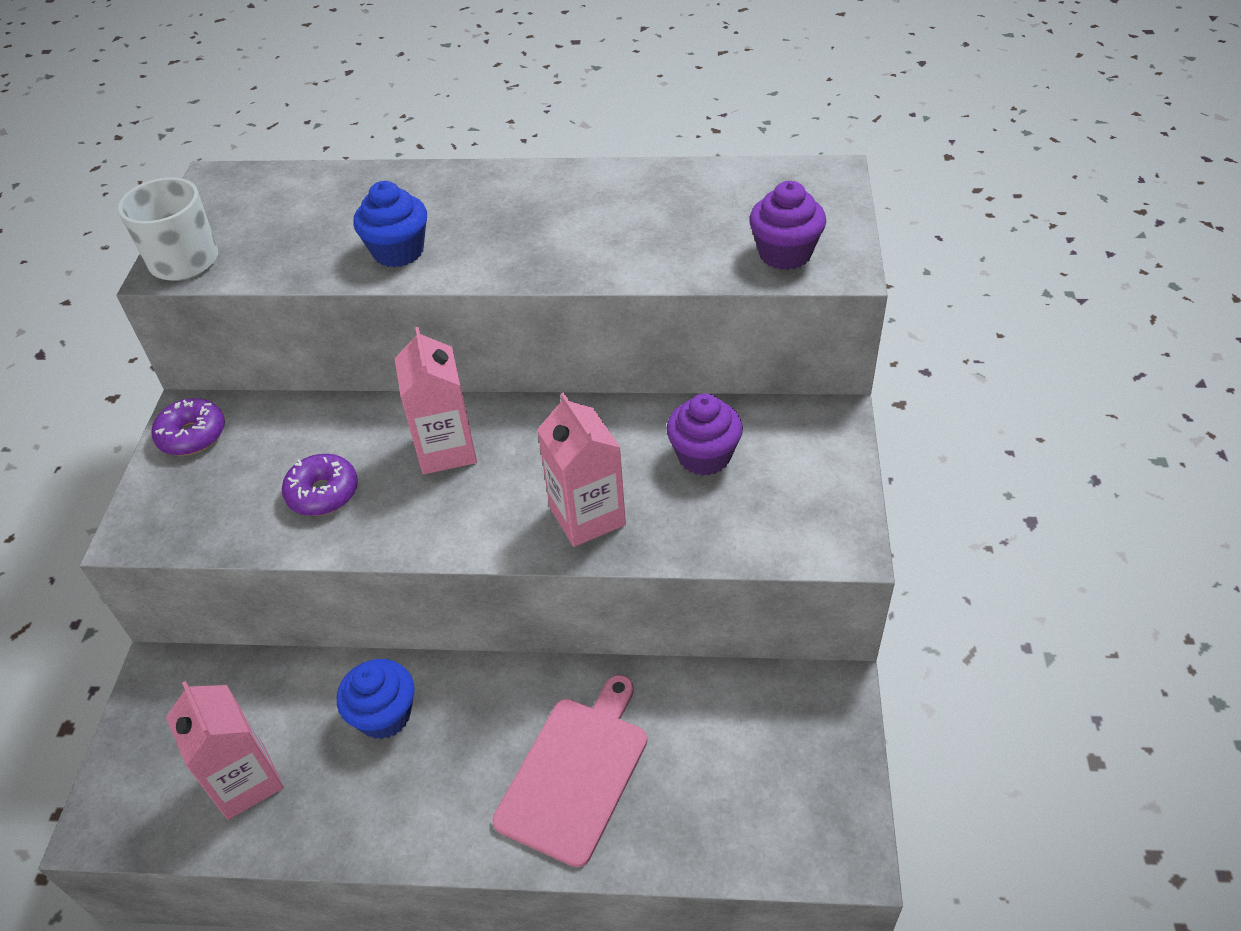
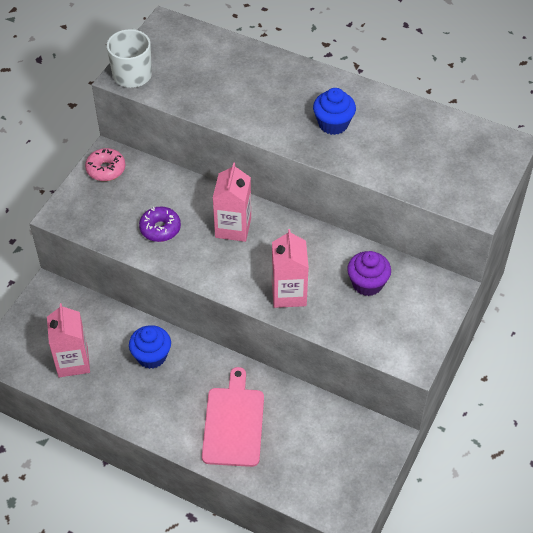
camera: 20 degrees right, 5 degrees up
purple donut [151,398,225,456] -> pink donut [85,148,125,181]
blue cupcake [353,181,427,267] -> blue cupcake moved to [313,88,356,135]
pink cutting board [492,675,647,868] -> pink cutting board turned 45 degrees counterclockwise [202,367,264,467]
purple cupcake [749,181,826,270] -> none

